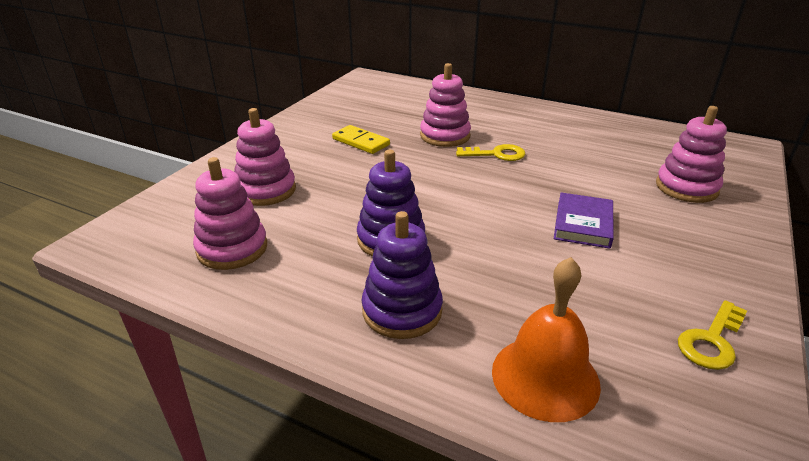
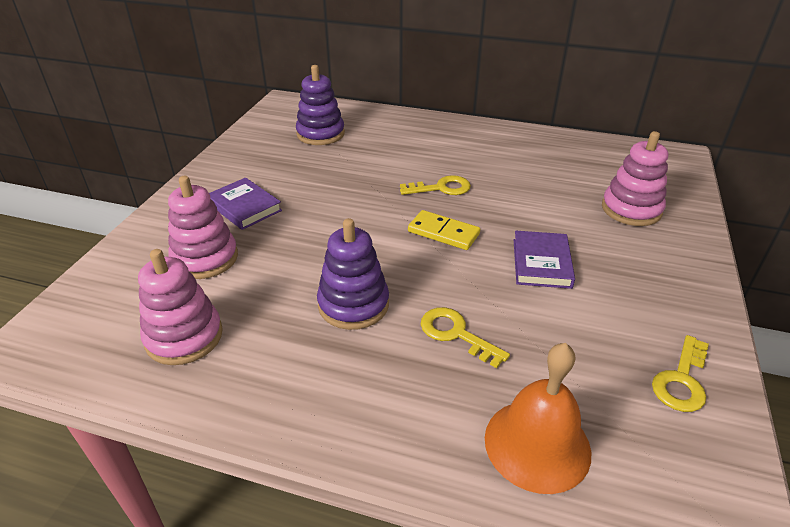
camera: 10 degrees left, 5 degrees up
yellow domino [332,125,390,154] -> yellow domino moved to [408,210,480,250]
purple stacking toy [362,211,443,339] -> purple stacking toy moved to [296,65,345,145]
pink stacking toy [420,63,471,147] -> none
none -> purple book [209,178,282,230]
none -> yellow key [421,307,510,368]

